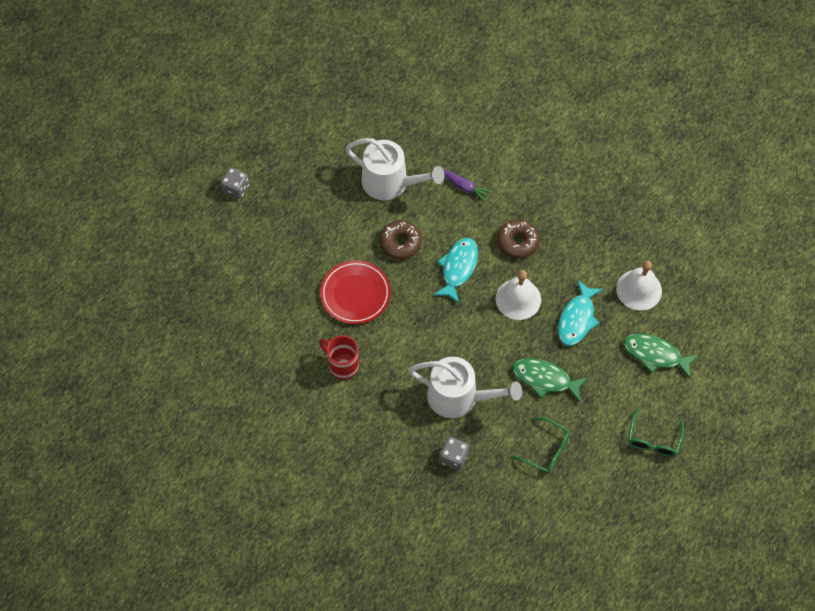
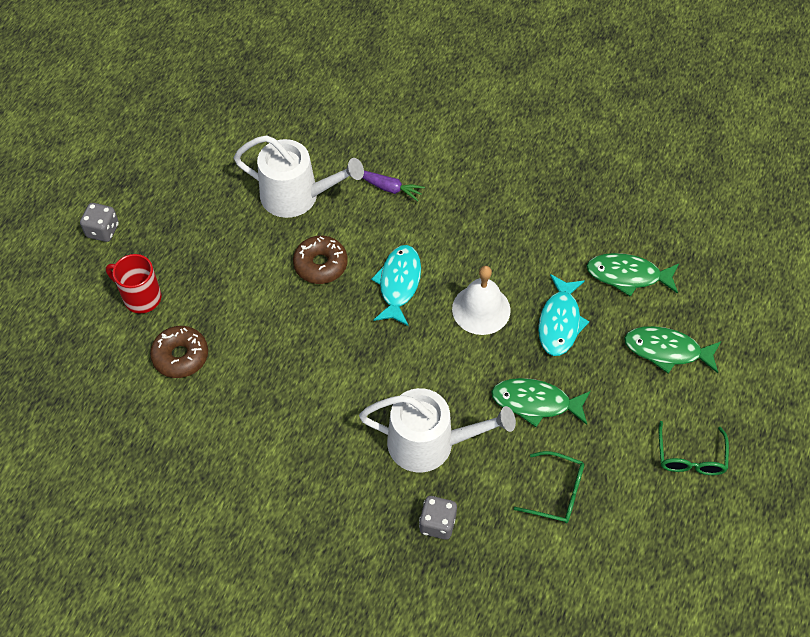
camera: 10 degrees left, 5 degrees down
red mug [319,335,359,380] -> red mug moved to [106,254,161,313]
red plate [320,260,391,324] -> none
brown donut [497,219,540,259] -> brown donut moved to [150,326,208,378]
white bell [616,260,662,311] -> green fish [586,253,679,297]

